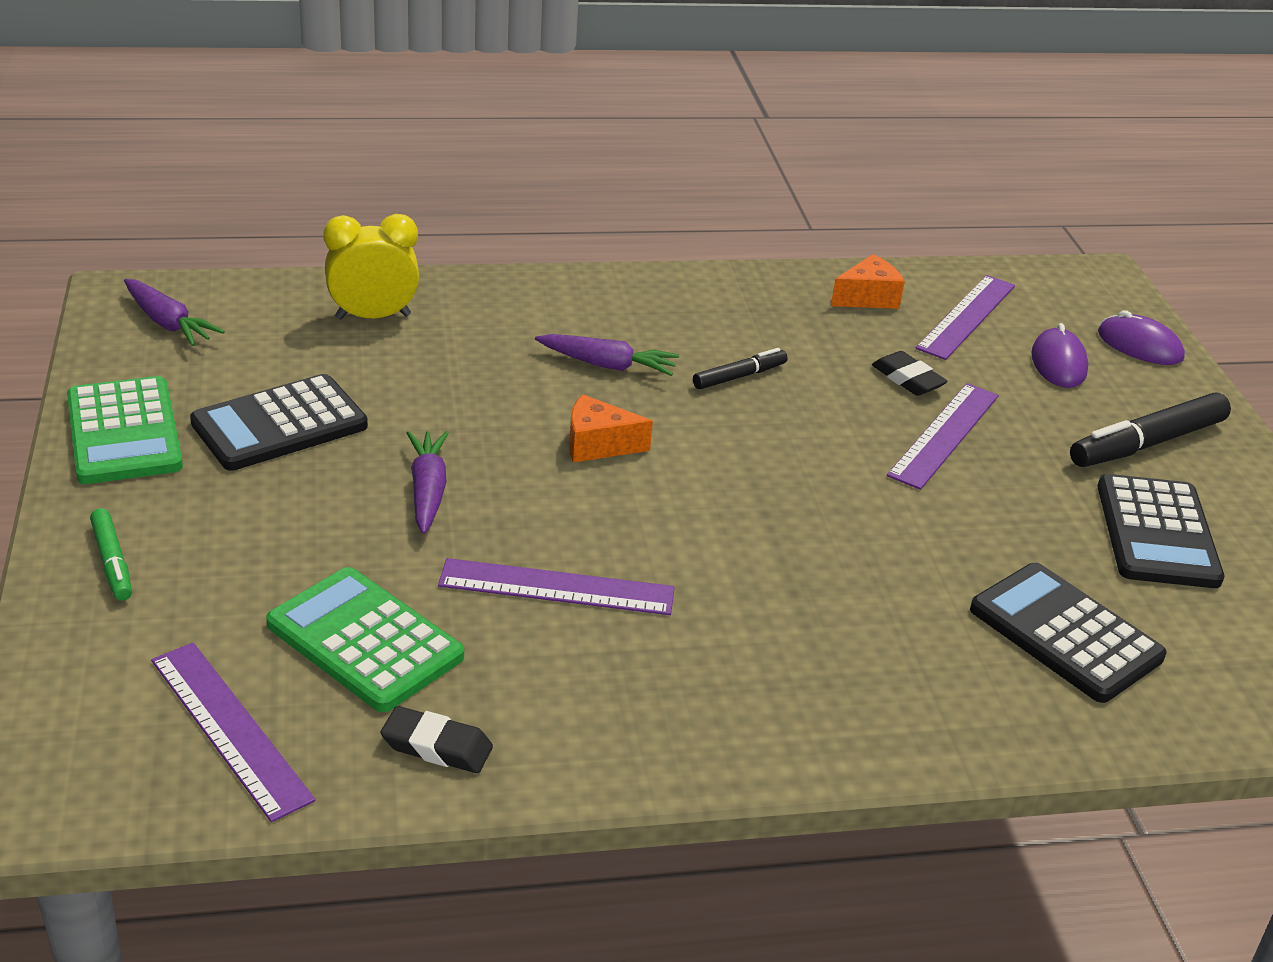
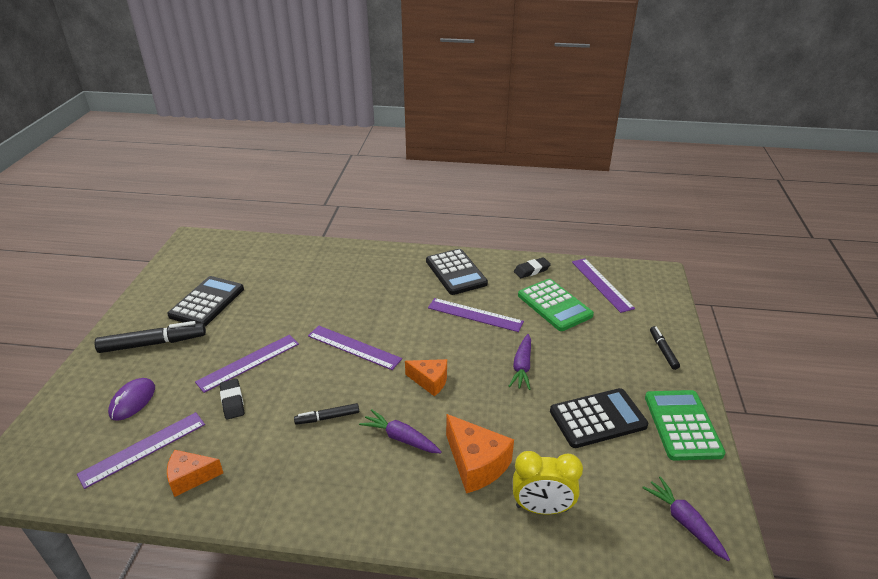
camera: 160 degrees left, 0 degrees up
green marker [90,508,132,601] -> black marker [650,326,680,370]
black eraser [380,706,493,773] -> black eraser turned 60 degrees counterclockwise [514,257,551,278]
black calculator [970,563,1167,703] -> black calculator moved to [426,249,488,295]
purple mouse [1098,310,1185,365] -> none
none -> purple ruler [308,326,402,370]
none -> orange cheese [446,414,514,493]

